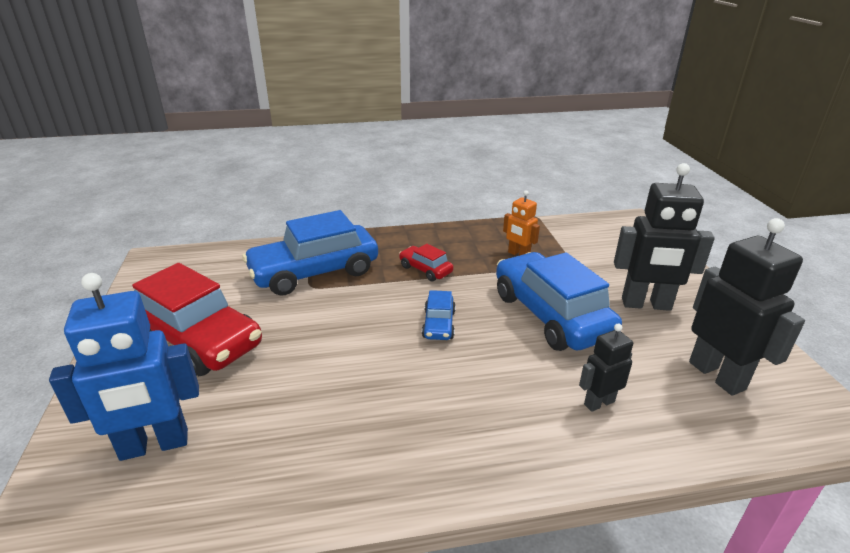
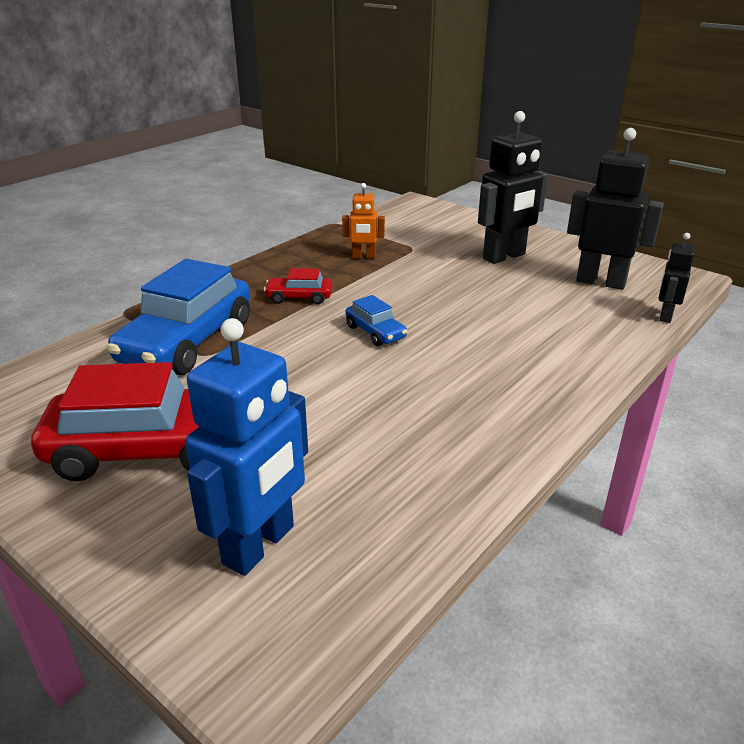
camera: 40 degrees left, 0 degrees up
blue car [496,252,622,351] -> none
black robot [579,324,633,412] -> black robot moved to [659,233,695,323]

